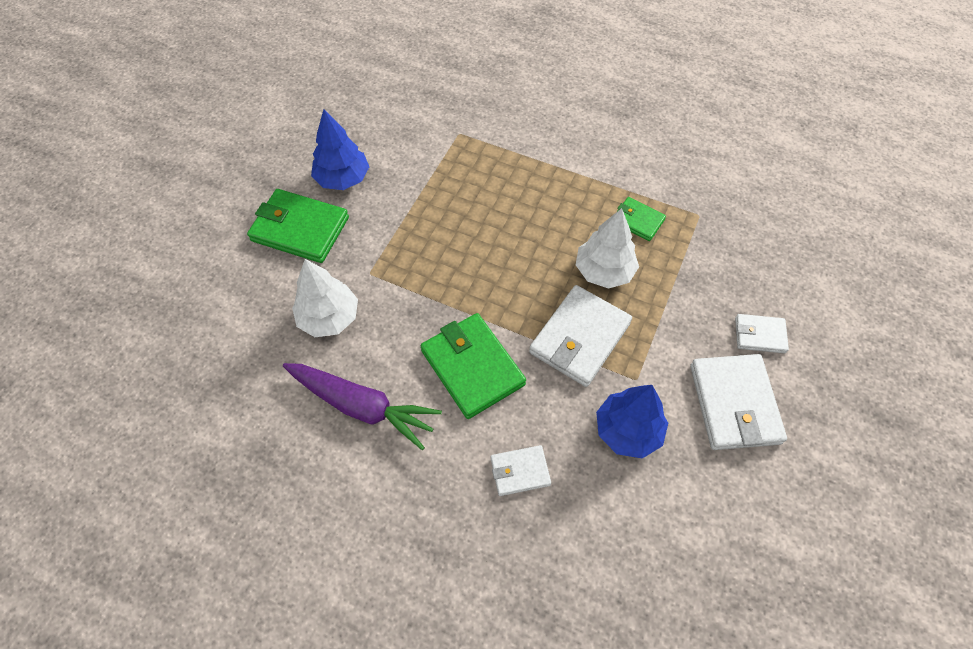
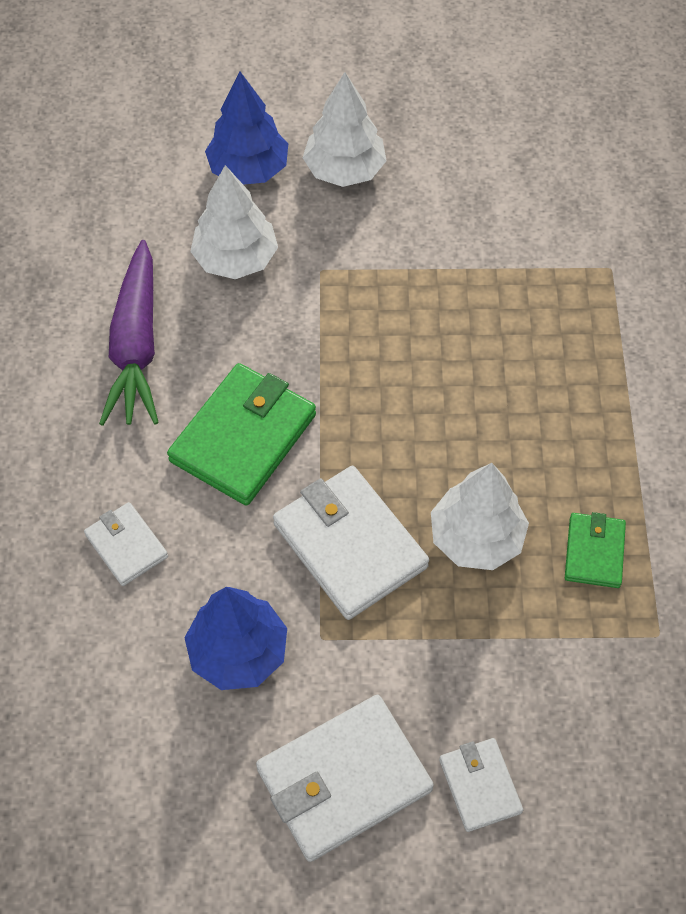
camera: 65 degrees right, 0 degrees up
green wallet [247,189,349,263] -> white tree [303,72,387,187]
blue tree [311,109,369,190] -> blue tree moved to [205,71,288,185]
white wallet [529,285,632,387] -> white wallet turned 45 degrees clockwise [273,466,429,620]

